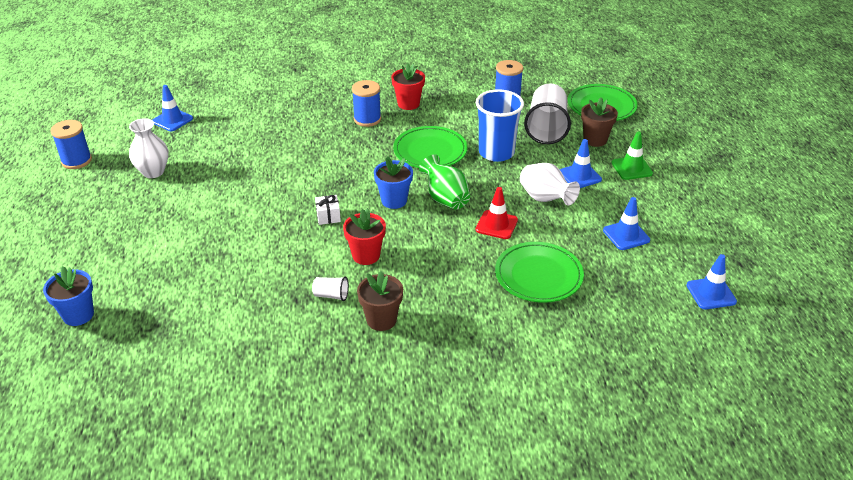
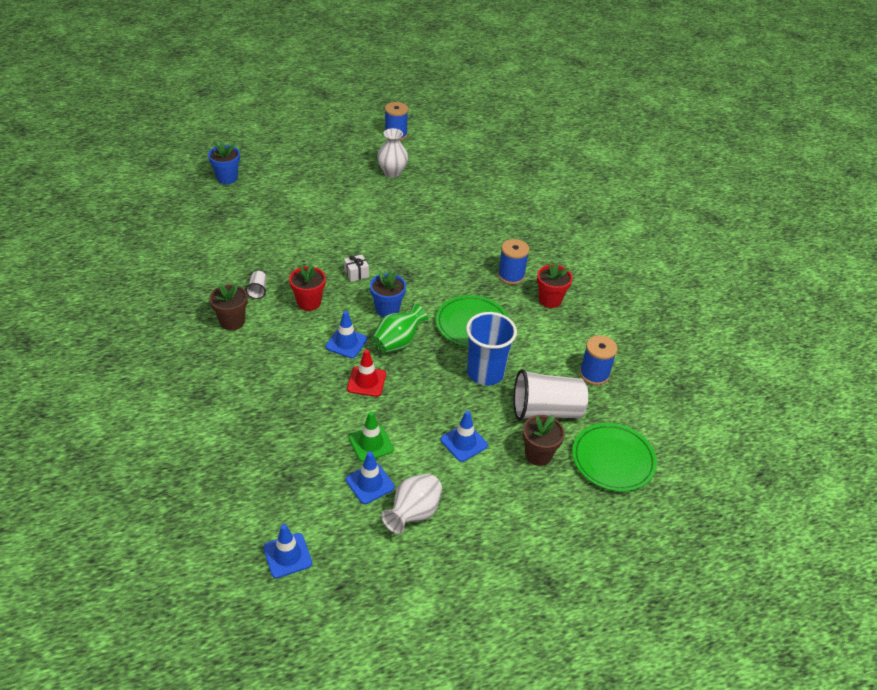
camera: 75 degrees right, 5 degrees up
blue traffic cone [153,85,193,131] -> blue traffic cone moved to [326,311,367,358]
green plate [495,242,584,303] -> none
white vase [520,163,580,205] -> white vase moved to [381,474,442,534]
green traffic cone [612,131,653,180] -> green traffic cone moved to [349,411,394,462]

